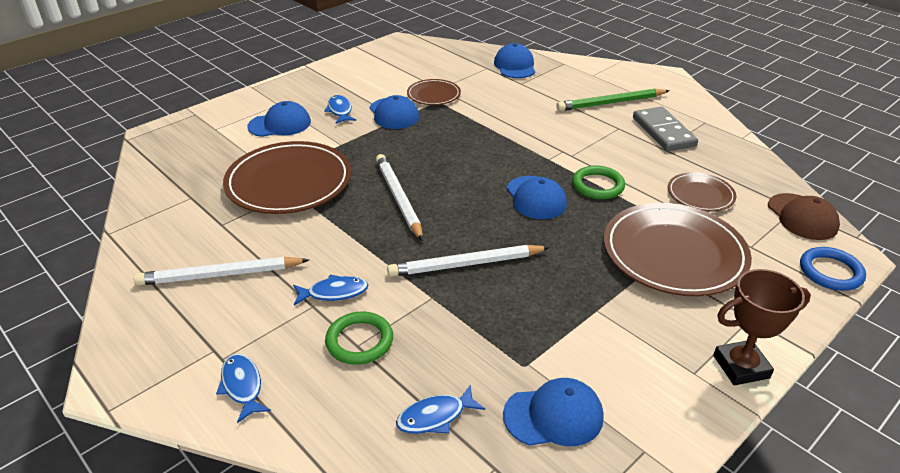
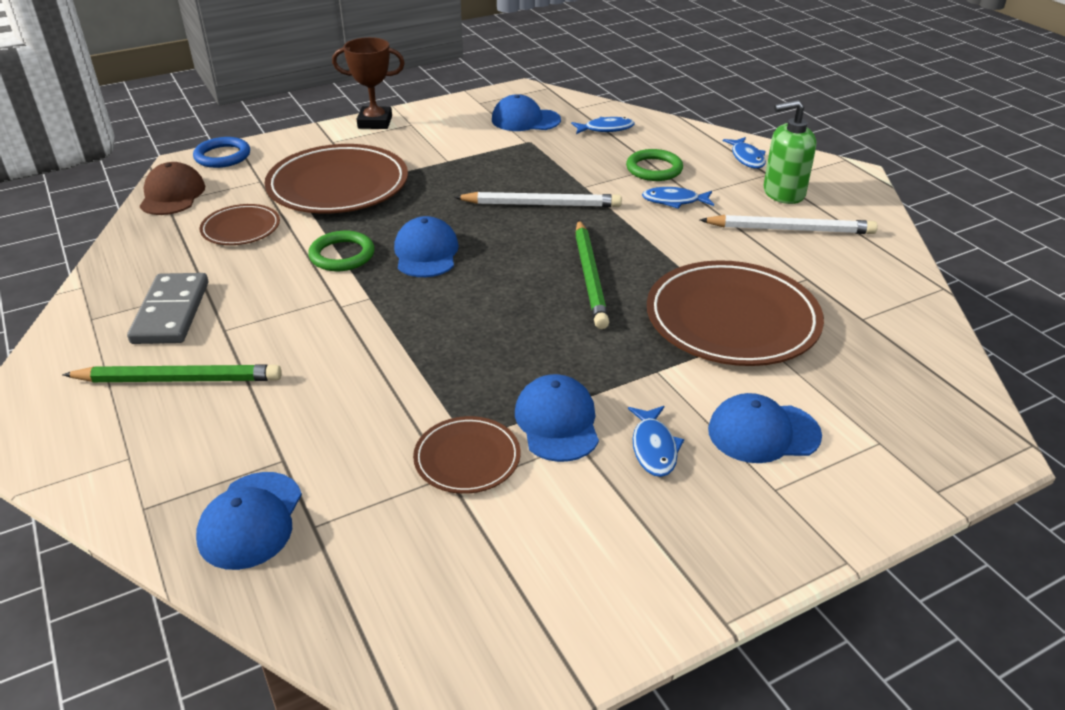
camera: 165 degrees left, 0 degrees up
white pencil [376,154,423,241] -> green pencil [575,220,609,329]
none -> green soap dispenser [764,100,816,204]

